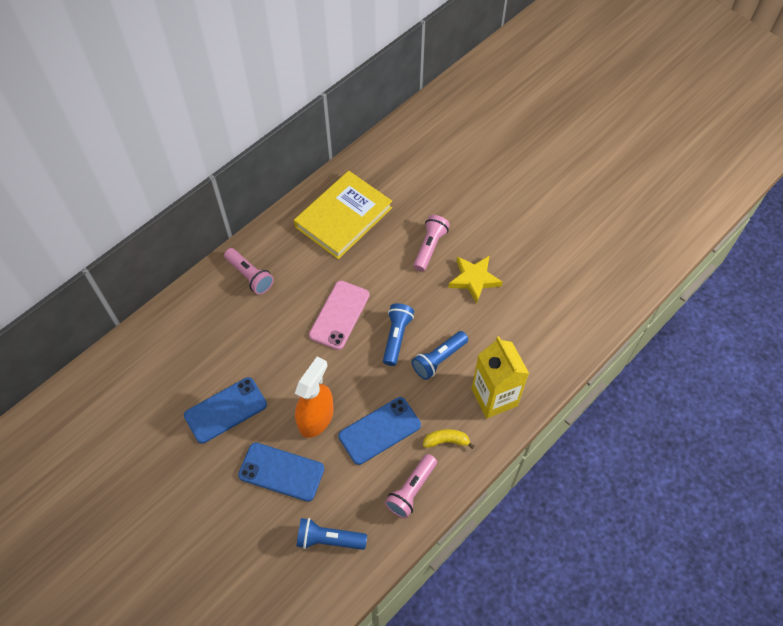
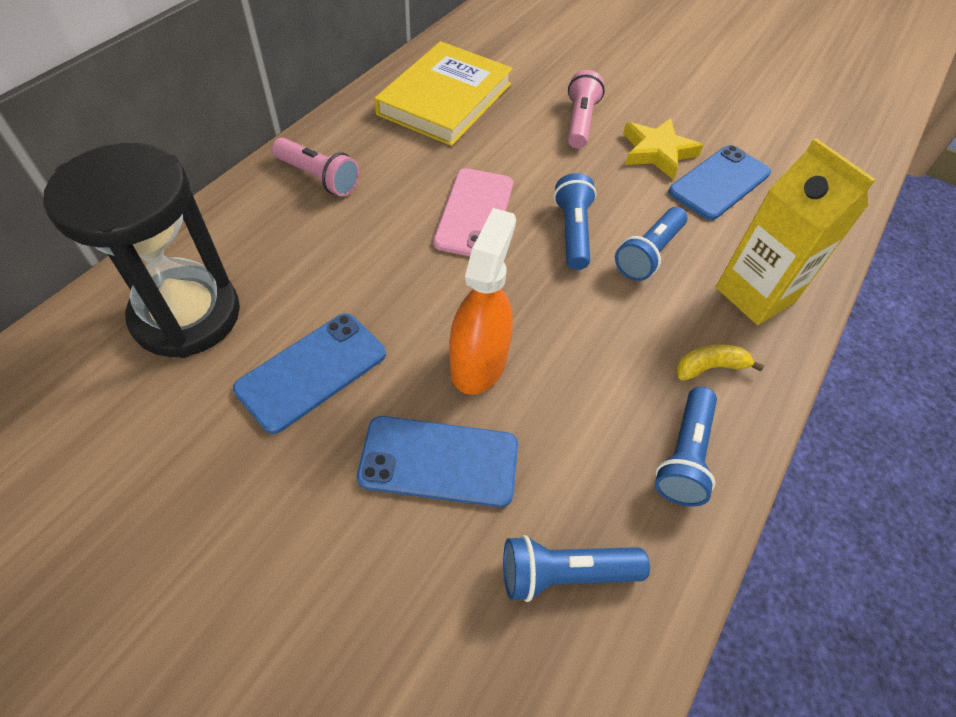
camera: 15 degrees left, 5 degrees down
blue phone [338,397,421,465] -> blue phone moved to [668,145,771,220]
pink flashlight [385,454,437,518] -> blue flashlight [655,387,717,507]
none -> black hourglass [43,143,240,358]

